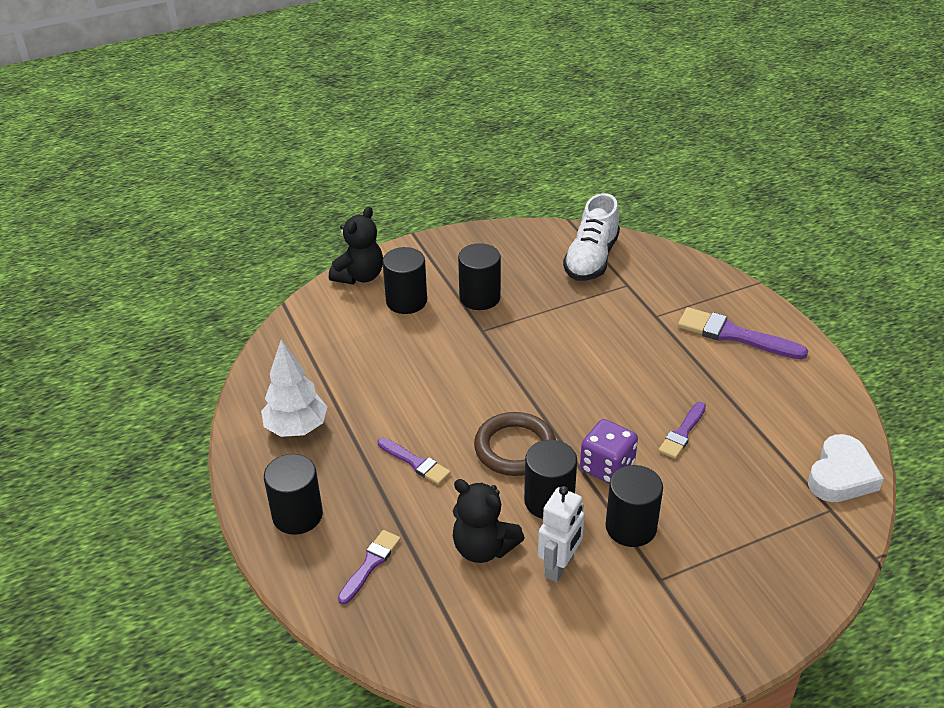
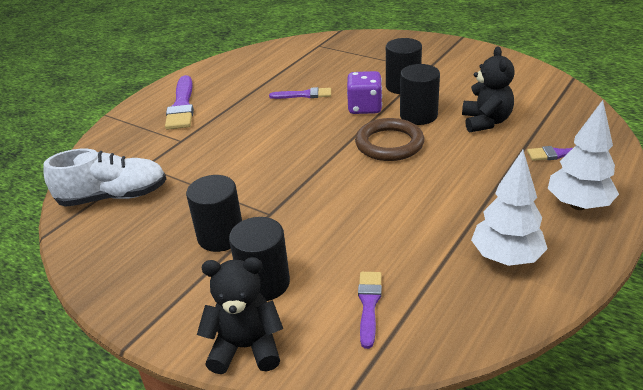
camera: 120 degrees left, 5 degrees down
black cylinder [264,454,323,535] -> white tree [548,100,619,210]
purple brush [378,438,451,485] -> purple brush moved to [358,272,382,349]
white robot [538,486,585,582] -> none
white heart [808,434,884,502] -> none

